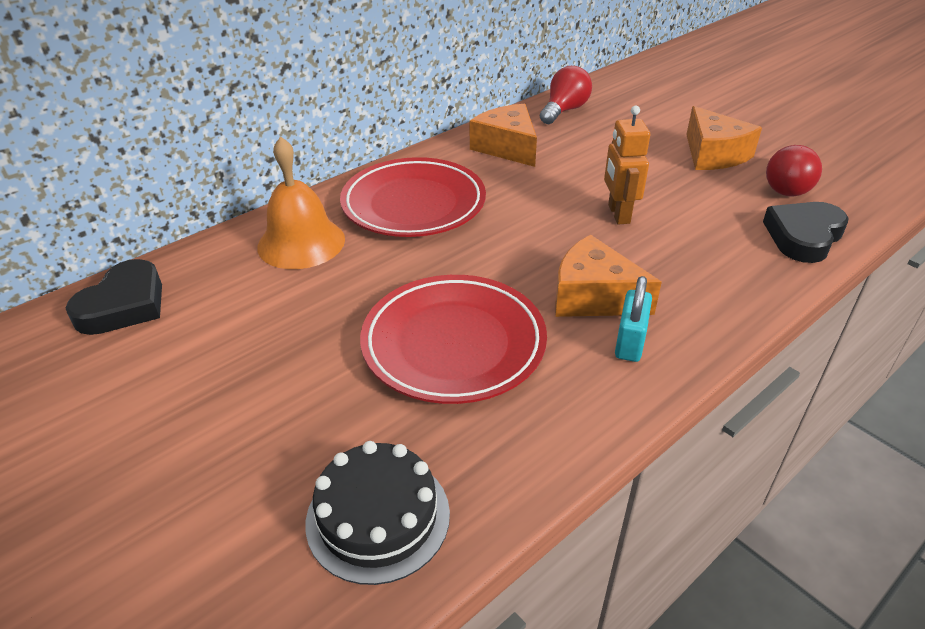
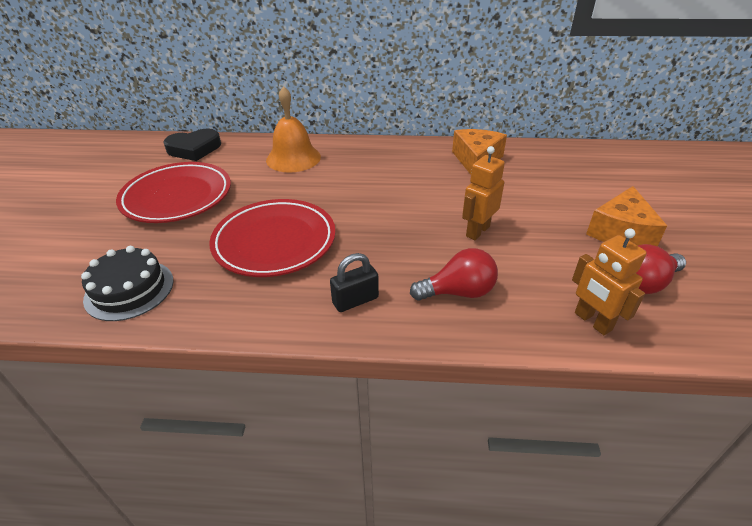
camera: 45 degrees right, 0 degrees up
red plate [340,157,486,237] -> red plate moved to [116,162,231,223]
red light bulb [540,66,592,124] -> red light bulb moved to [410,248,498,301]
orange cheese [555,234,662,317] -> none
turquoise padlock [615,276,652,362] -> black padlock [330,253,379,312]
black heart [763,202,849,263] -> orange robot [572,229,647,335]

